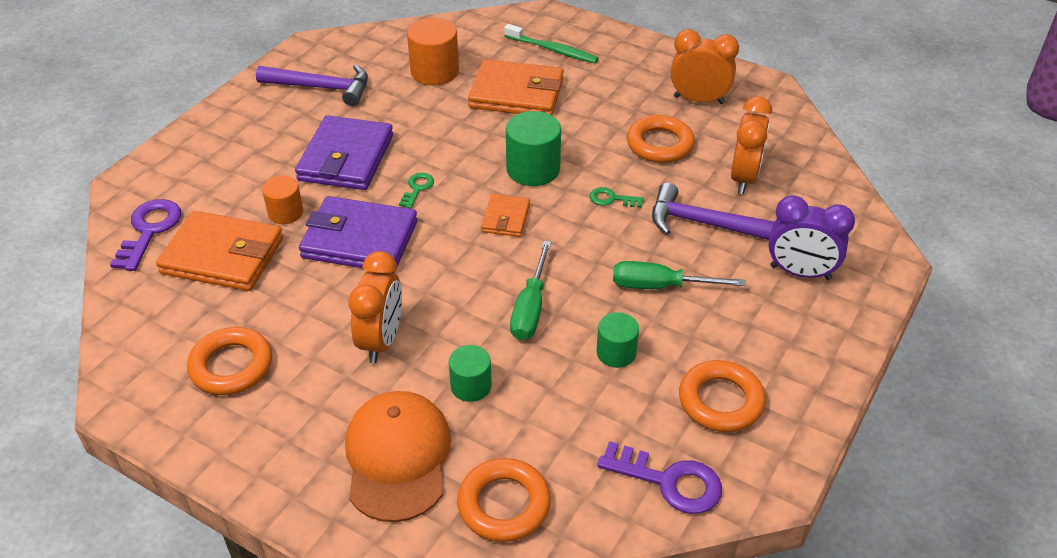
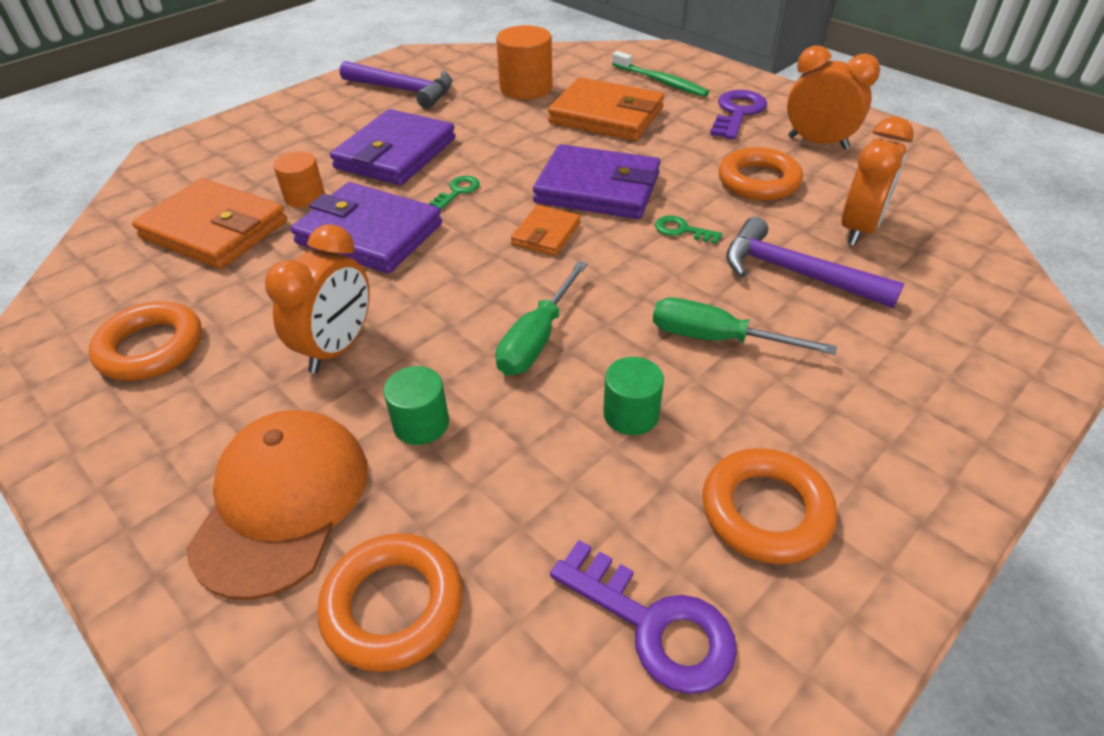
camera: 15 degrees right, 0 degrees up
purple key [110,199,181,271] -> purple key moved to [710,90,767,140]
green cylinder [506,111,561,186] -> purple wallet [533,144,660,219]
purple clock [768,195,855,280] -> none

